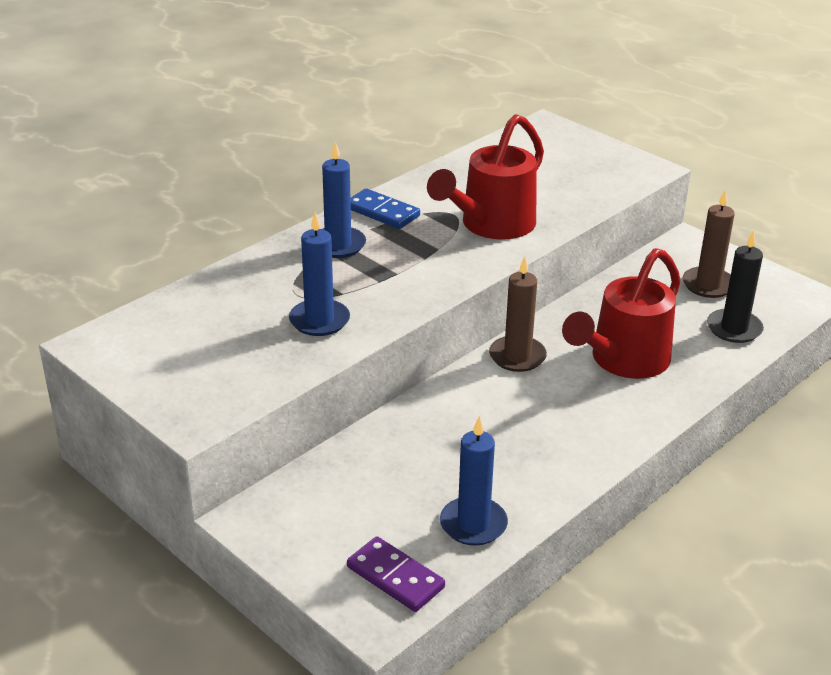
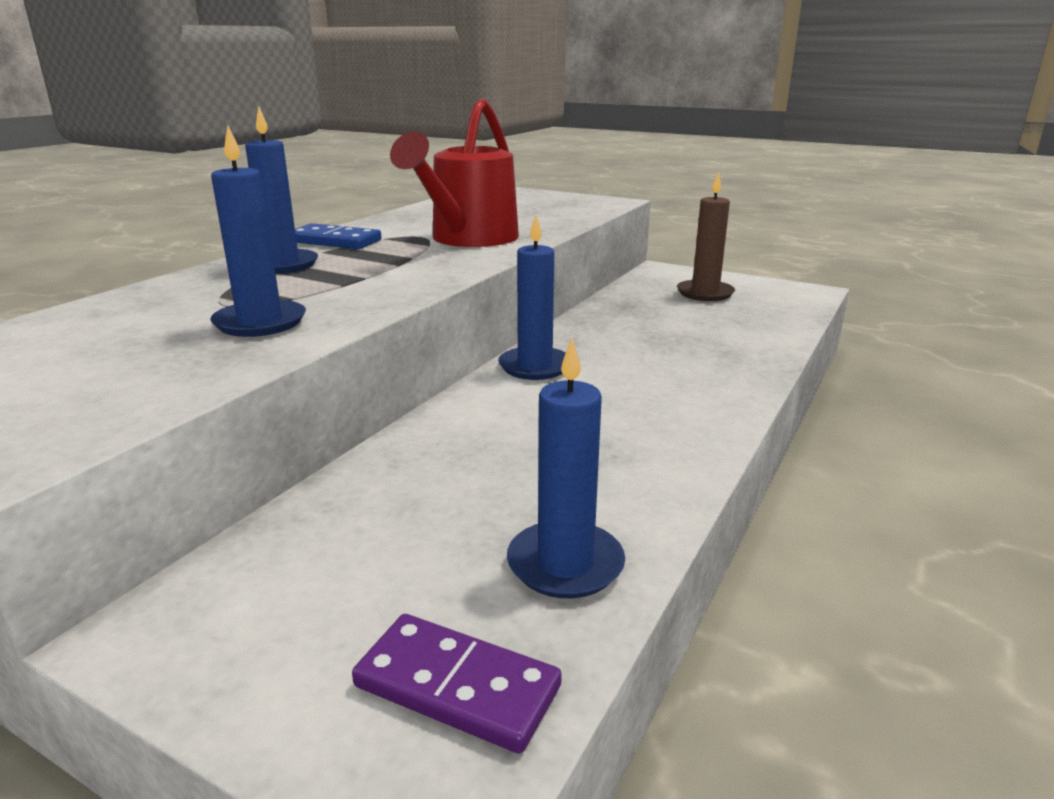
camera: 15 degrees left, 10 degrees down
brown candle [489,257,547,372] -> blue candle [498,215,566,380]
red watering can [562,248,681,379] -> none
black candle [707,230,764,343] -> none

